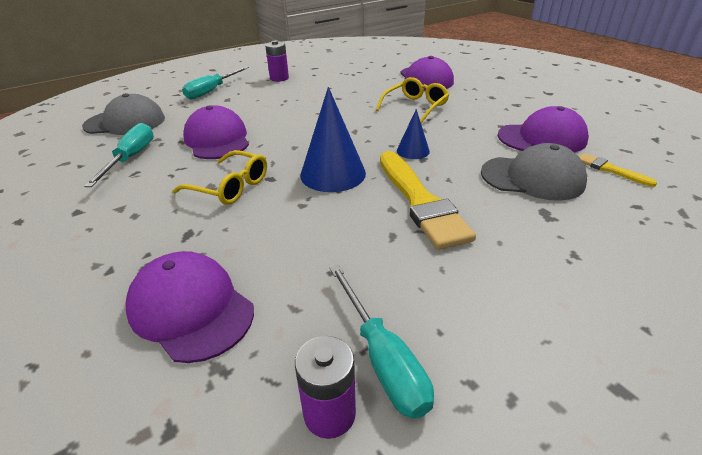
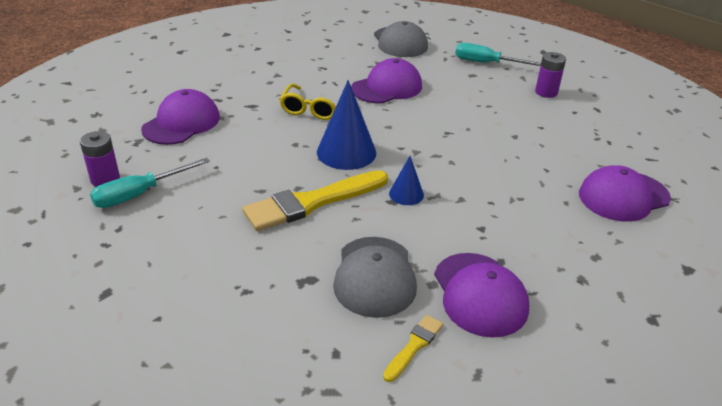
camera: 75 degrees right, 0 degrees up
turquoise screwdriver [84,123,154,187] -> none
yellow glasses [376,77,449,123] -> none

